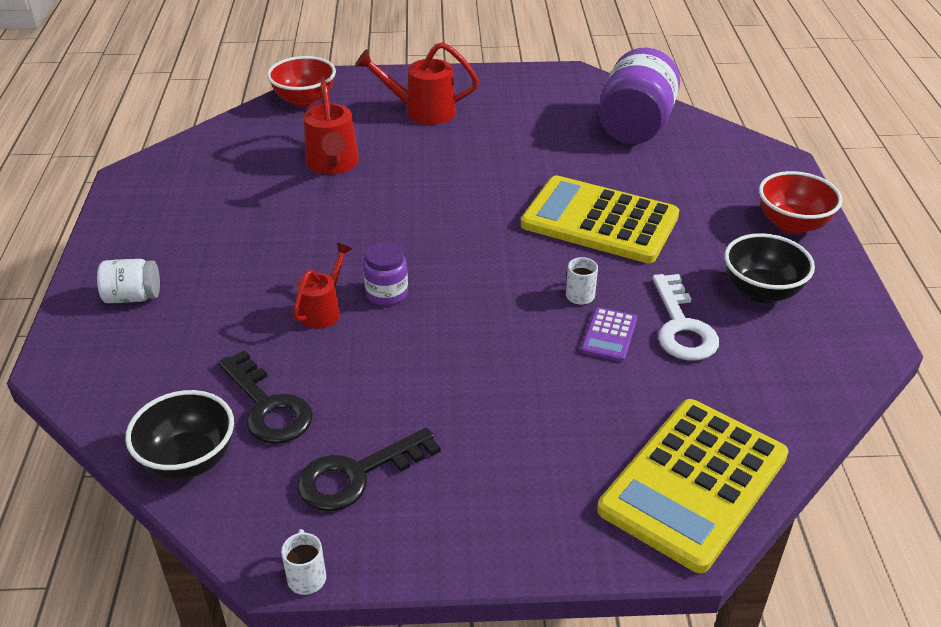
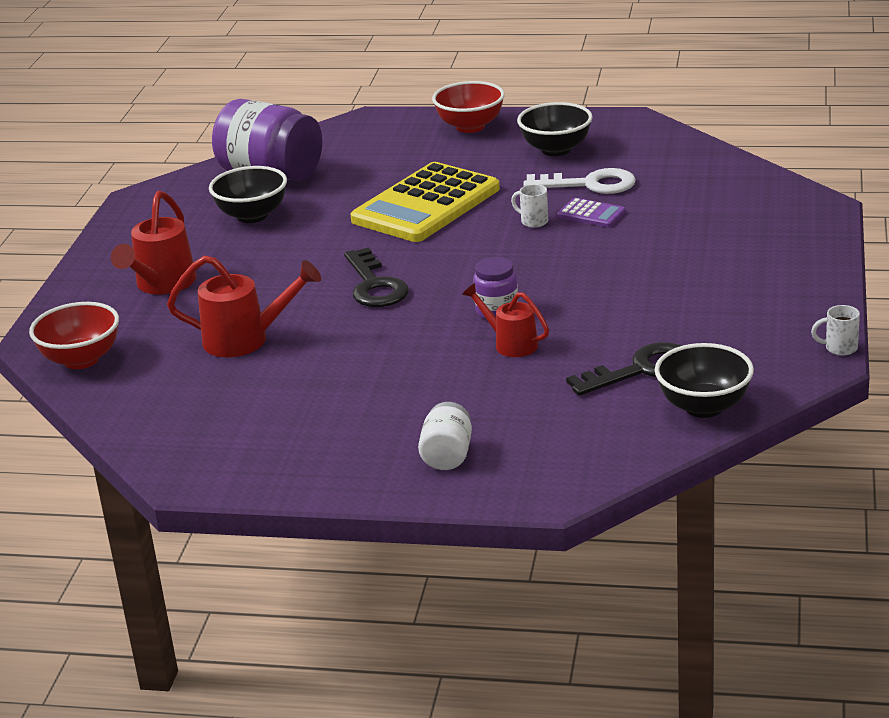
camera: 75 degrees left, 10 degrees down
black key [297,428,441,511] -> black key moved to [344,247,409,307]
yellow calculator [597,399,789,573] -> none
none -> black bowl [209,166,287,223]

